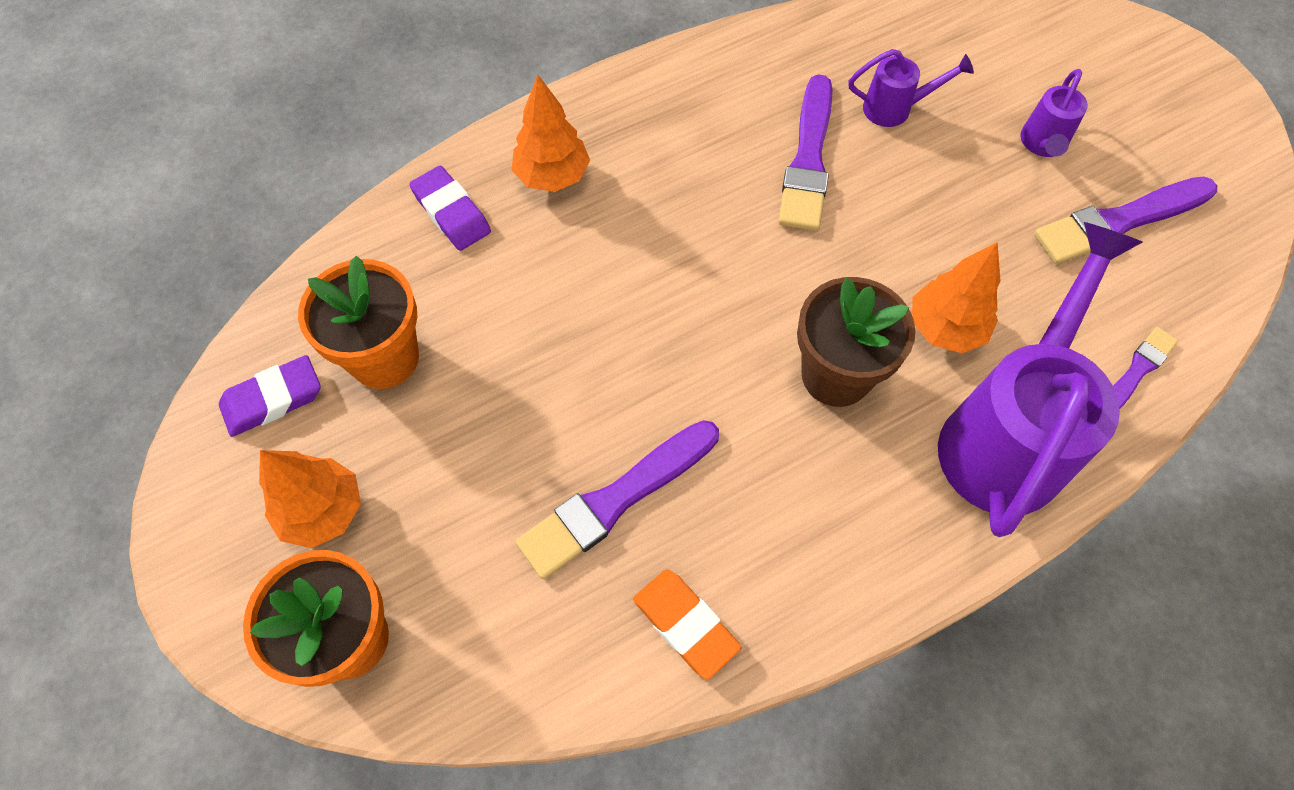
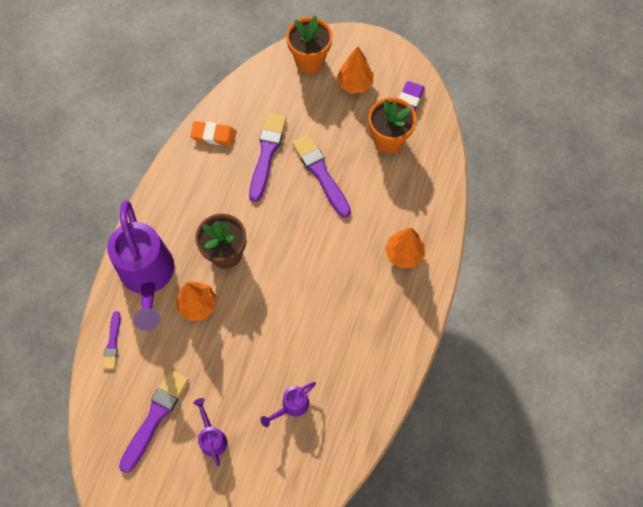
camera: 140 degrees right, 5 degrees up
purple eraser [409,166,491,251] -> none
purple brush [778,75,832,231] -> purple brush moved to [292,134,351,218]

